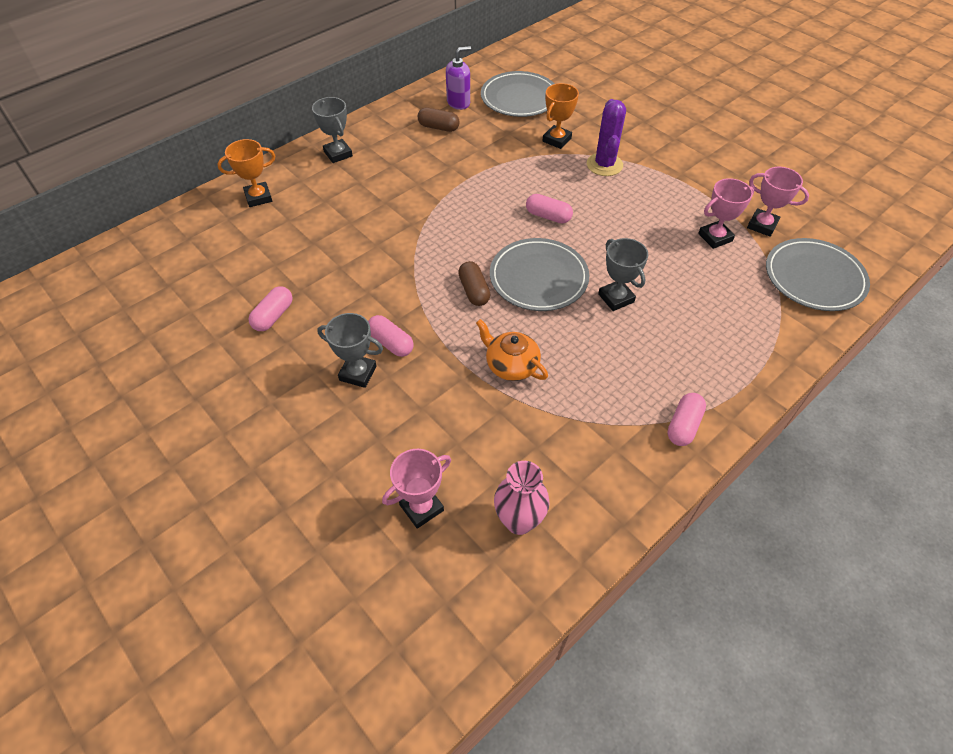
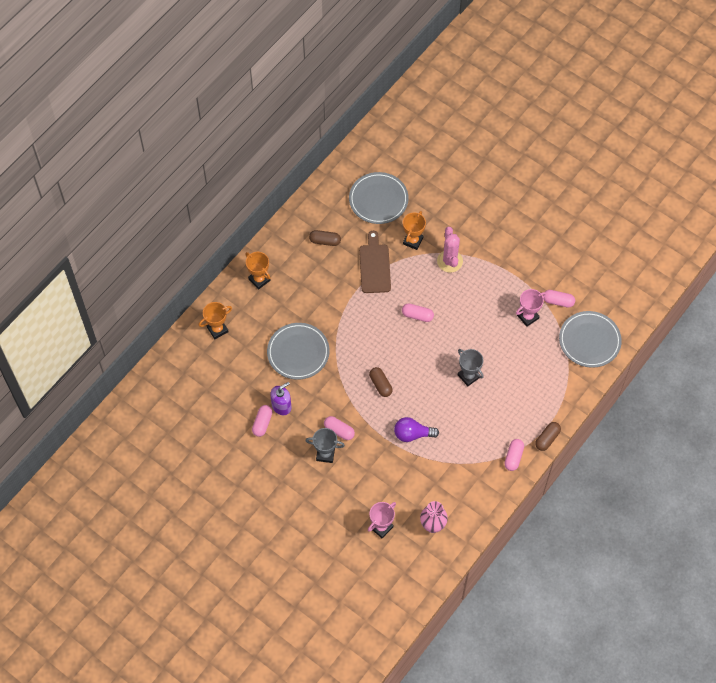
camera: 10 degrees left, 10 degrees up
grey trophy [312,97,353,163] -> orange trophy [245,252,270,290]
purple soap dispenser [446,46,471,110] -> purple soap dispenser moved to [270,382,291,415]
orange teapot [476,319,548,381] -> purple light bulb [394,417,439,442]
grey plate [490,238,589,311] -> grey plate moved to [267,323,329,380]
purple cactus [587,99,626,176] -> pink cactus [437,227,463,273]
pink trophy [747,167,809,237] -> pink capsule [544,290,575,307]
none -> brown cutting board [359,231,391,293]
none -> brown capsule [535,422,561,451]

